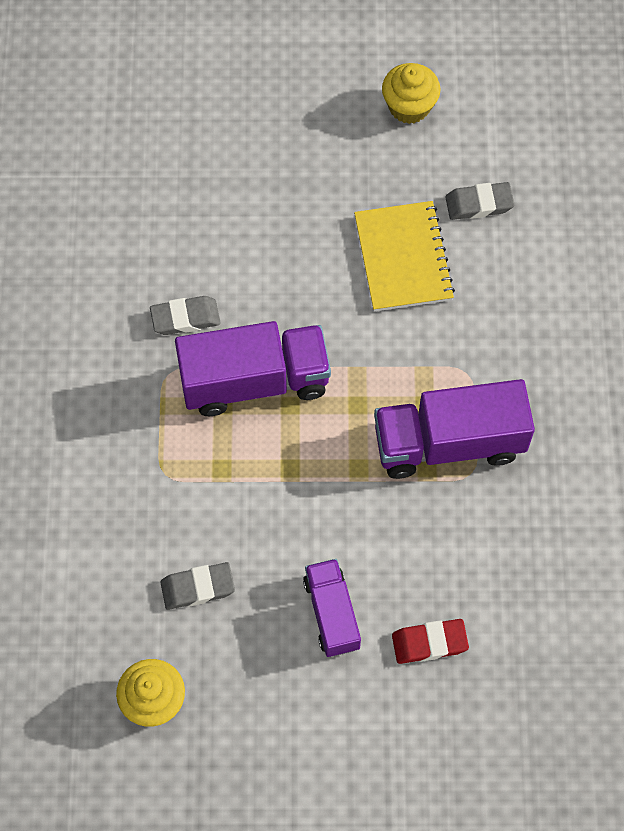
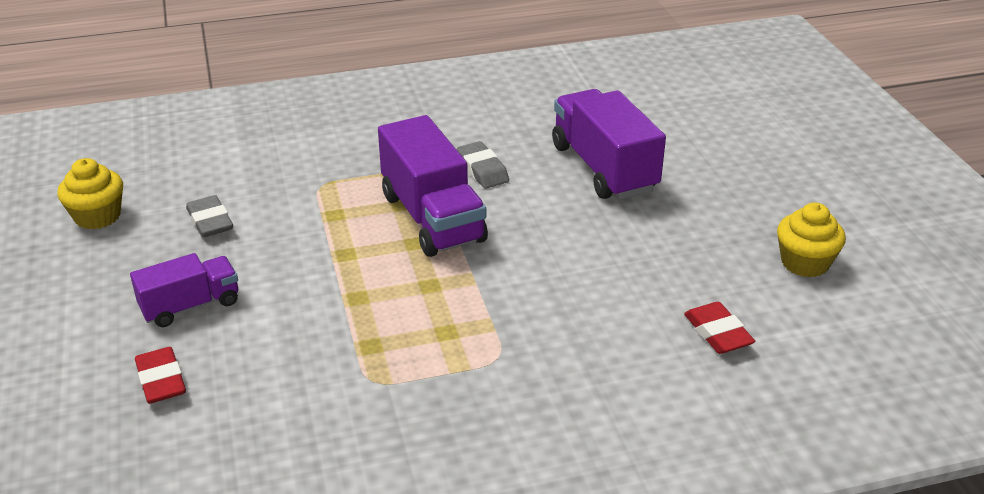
camera: 75 degrees right, 30 degrees down
yellow notebook [354,201,455,312] -> none
purple truck [374,379,535,479] -> purple truck moved to [552,89,666,199]
grey eraser [446,182,515,220] -> red eraser [684,302,755,354]

